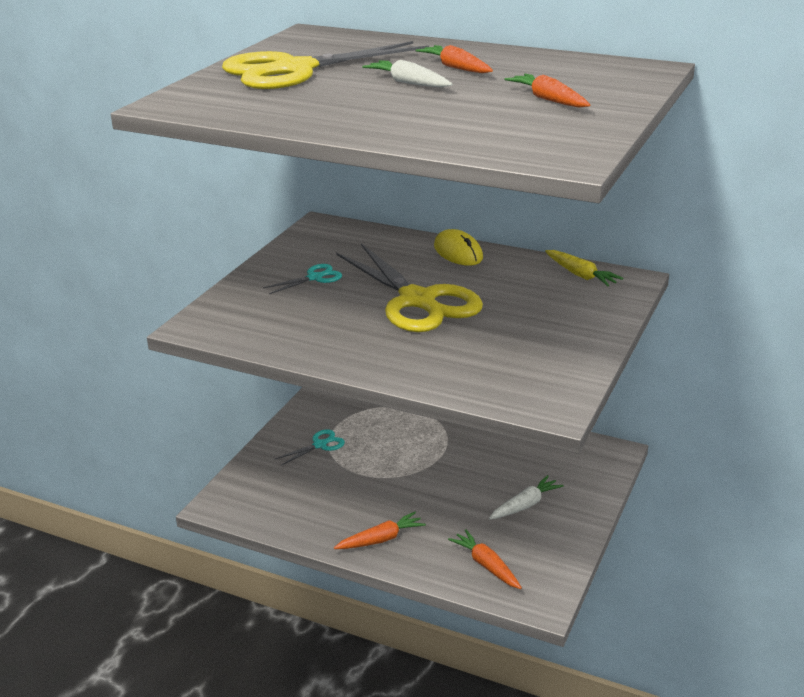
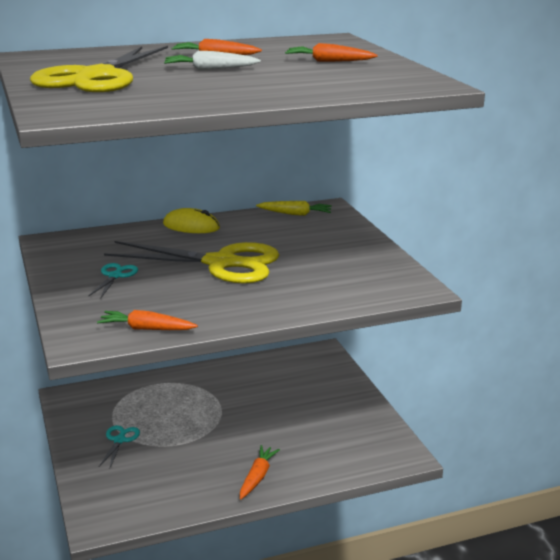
camera: 45 degrees left, 5 degrees down
orange carrot [448,529,522,589] -> orange carrot moved to [97,310,198,330]
white carrot [489,475,564,519] -> none

